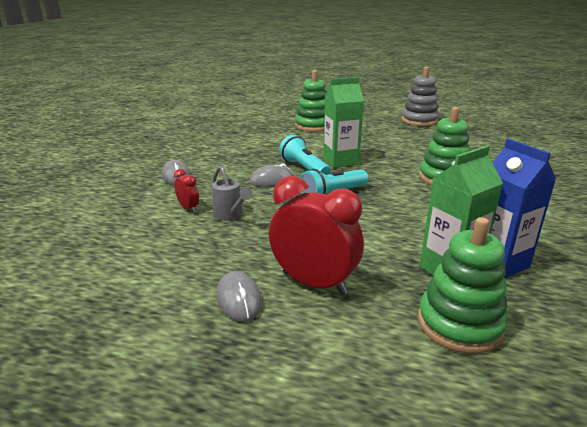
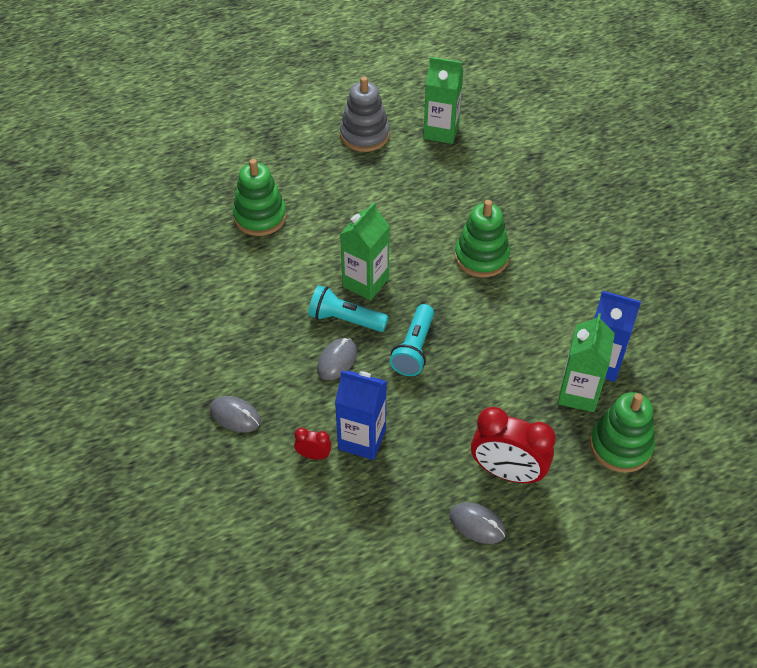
camera: 40 degrees left, 25 degrees up
grey watering can [212,166,252,221] -> blue carton [335,370,387,460]
red clock [269,176,364,295] -> red clock turned 150 degrees counterclockwise [471,407,556,483]
none -> green carton [423,57,464,144]

